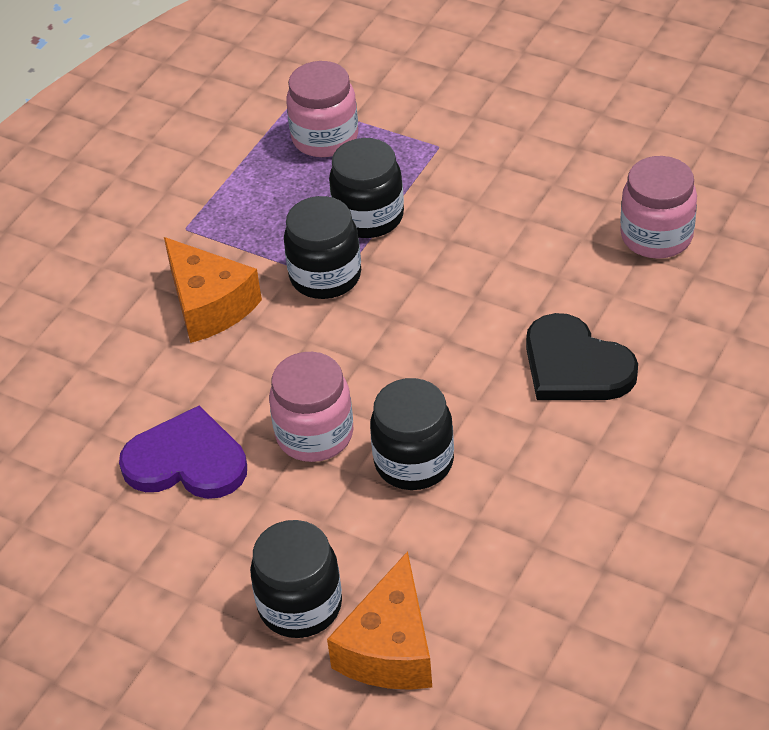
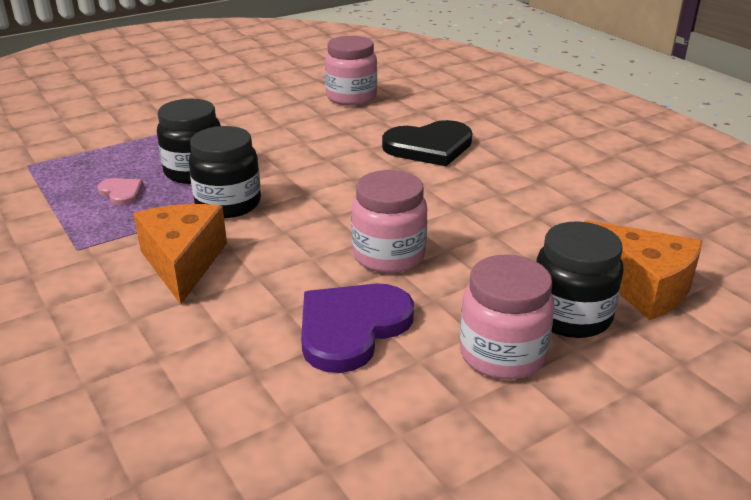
camera: 65 degrees left, 15 degrees down
orange cheese [164,237,262,343] -> orange cheese turned 90 degrees counterclockwise [133,204,227,305]
pink jar [286,61,358,157] -> pink jar moved to [459,254,555,380]
black jar [370,378,454,490] -> none
none -> pink heart [97,178,143,206]

